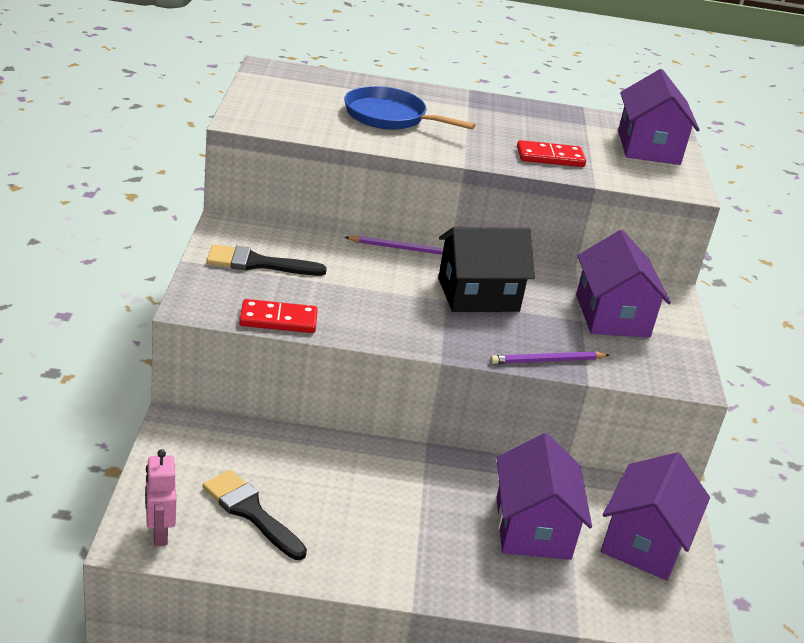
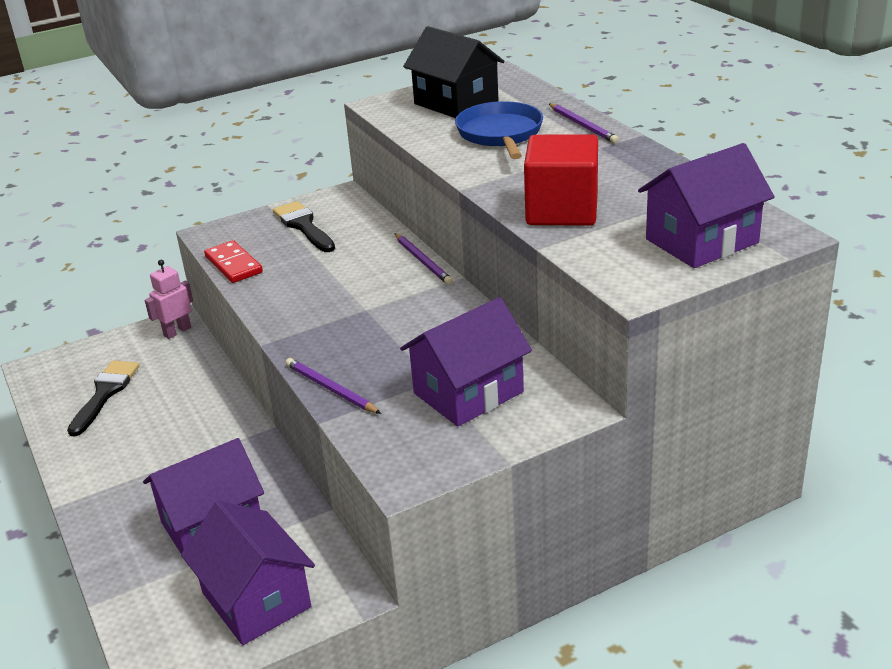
camera: 65 degrees right, 0 degrees up
pink robot [145,449,176,546] -> pink robot moved to [145,260,193,339]
black house [438,227,535,312] -> black house moved to [403,26,504,118]
red domino [517,140,586,167] -> red cube [524,134,598,226]
purple house [601,452,710,581] -> purple house turned 60 degrees clockwise [181,501,315,645]
none -> purple pencil [549,103,619,143]

